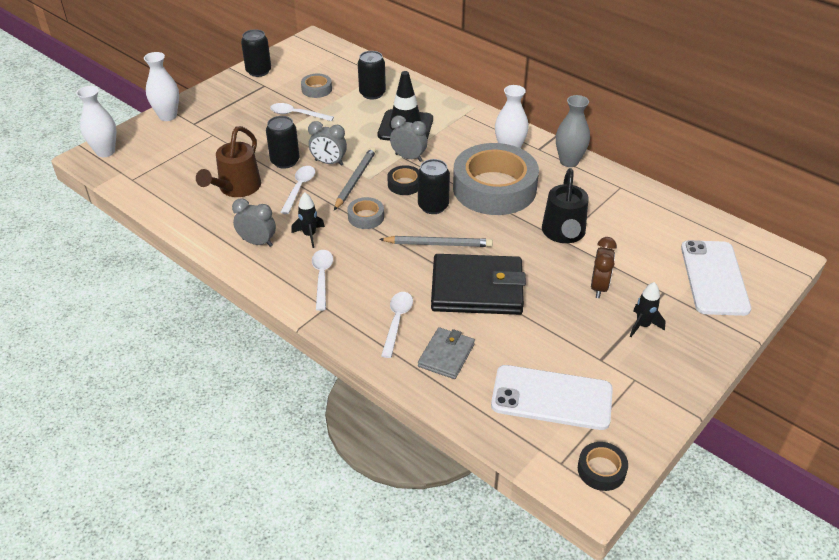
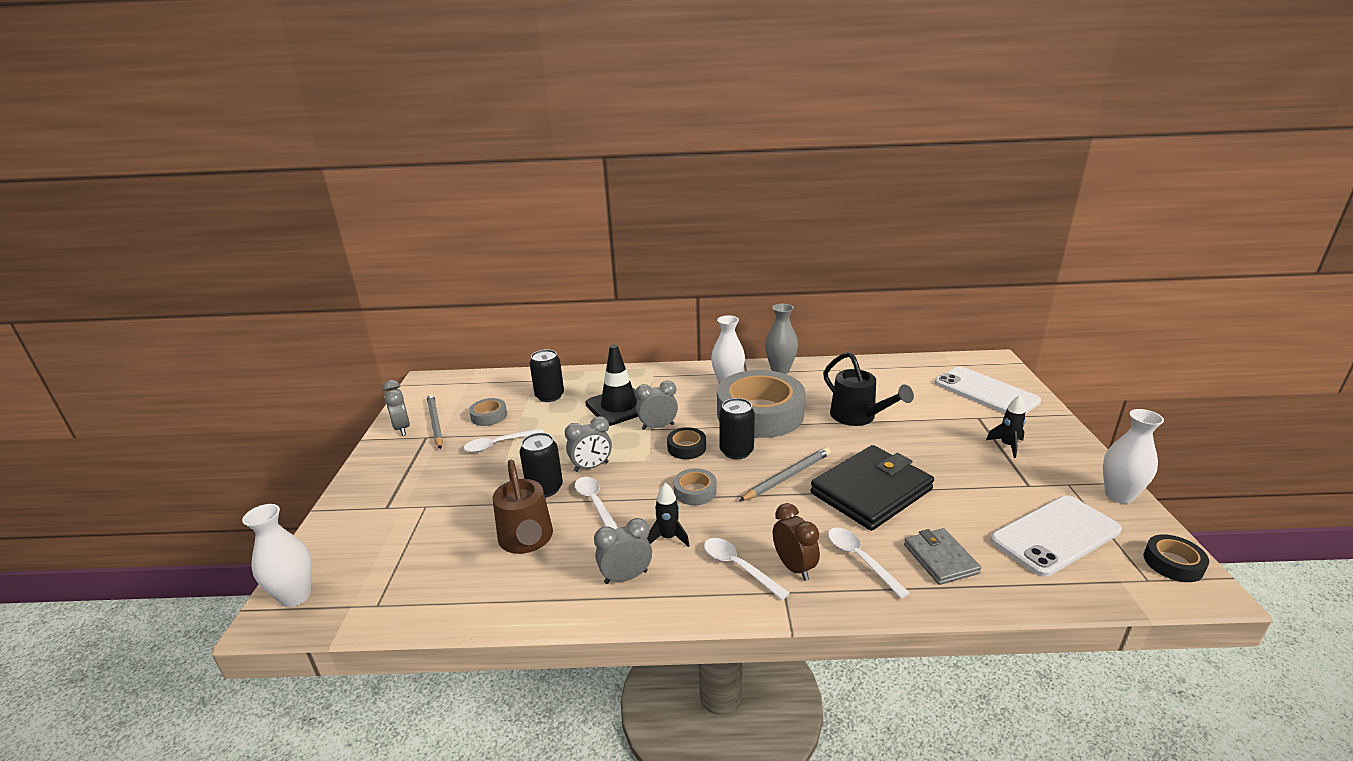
camera: 40 degrees left, 15 degrees down
white vase [144,52,179,121] -> white vase moved to [1103,409,1164,504]
black can [241,29,271,77] -> grey clock [382,380,410,436]
grey pencil [334,147,376,210] -> grey pencil moved to [427,394,443,449]
brown clock [591,237,617,298] -> brown clock moved to [773,503,820,581]

